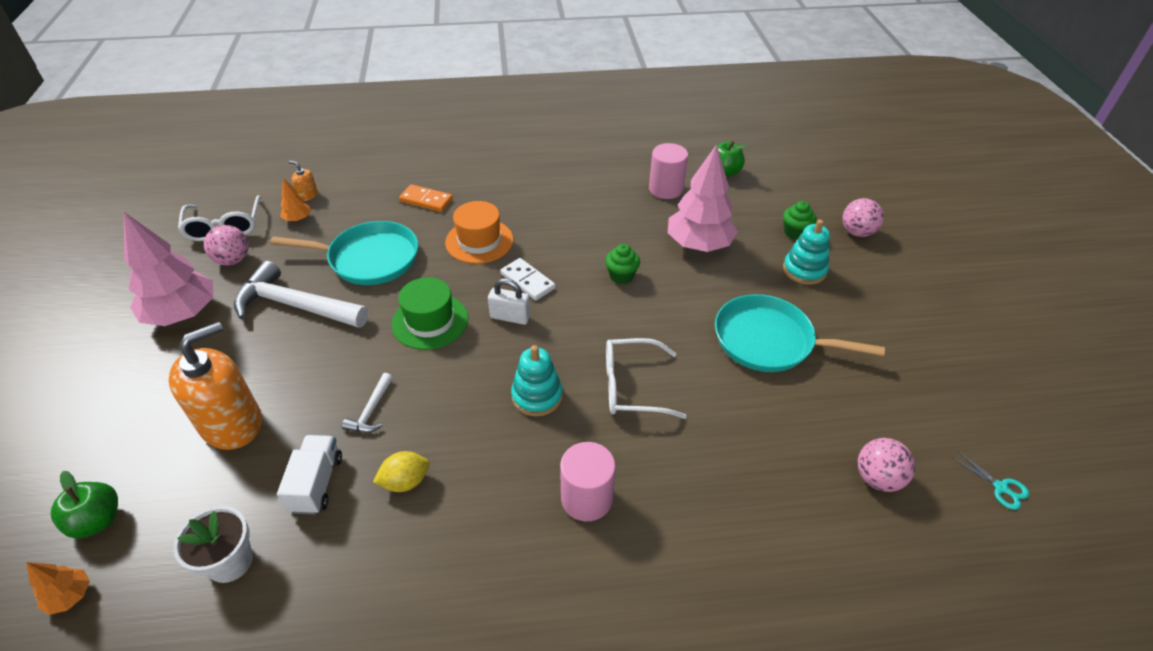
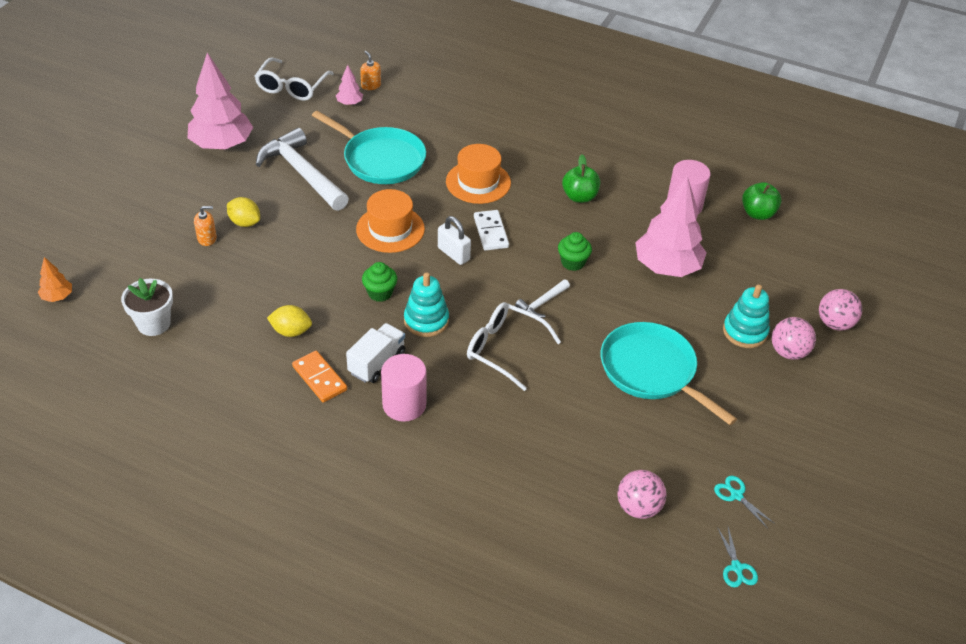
camera: 30 degrees right, 0 degrees up
green apple [51,471,118,539] -> green apple moved to [562,154,600,203]
orange soap dispenser [169,322,262,450] -> orange soap dispenser [194,206,217,246], size x0.41
pink ball [204,225,249,265] -> pink ball moved to [772,317,816,360]
white truck [277,435,342,515] -> white truck moved to [346,323,405,383]
orange tree [280,178,311,221] -> pink tree [336,65,363,105]
white hammer [342,373,393,433] -> white hammer moved to [515,279,570,318]
green hat [391,277,468,350] -> orange hat [356,189,425,253]
orange domino [399,184,453,212] -> orange domino moved to [292,351,347,403]
green cupcake [783,201,816,240] -> green cupcake moved to [362,262,397,302]
none -> yellow lemon [227,197,260,227]
none -> turquoise scissors [714,476,775,529]

